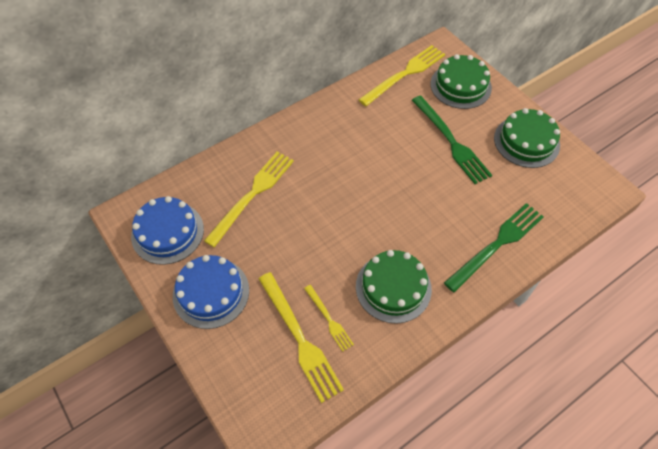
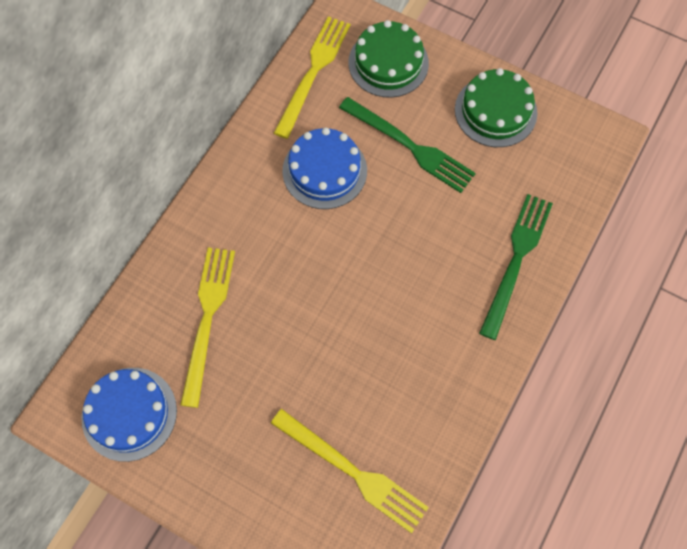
camera: 25 degrees left, 10 degrees up
blue cake [173,255,249,329] -> blue cake moved to [282,128,367,209]
yellow fork [304,285,354,352] -> none
green cake [356,250,432,324] -> none

